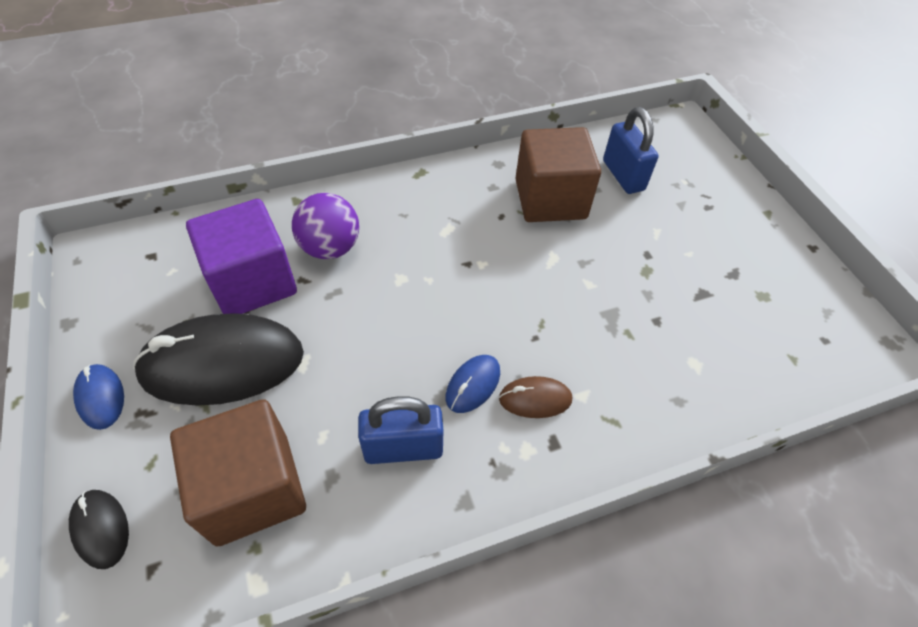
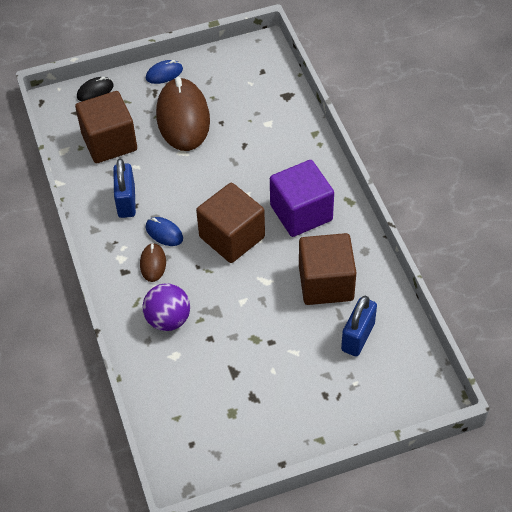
camera: 95 degrees right, 0 degrees up
black mouse [133,313,304,405] -> brown mouse [156,77,210,151]
purple cube [186,199,297,314] -> purple cube moved to [270,160,334,237]
purple ball [292,193,359,259] -> purple ball moved to [142,283,190,331]
blue padlock [603,107,658,194] -> blue padlock turned 45 degrees counterclockwise [341,296,377,357]
none -> brown cube [196,183,265,263]

